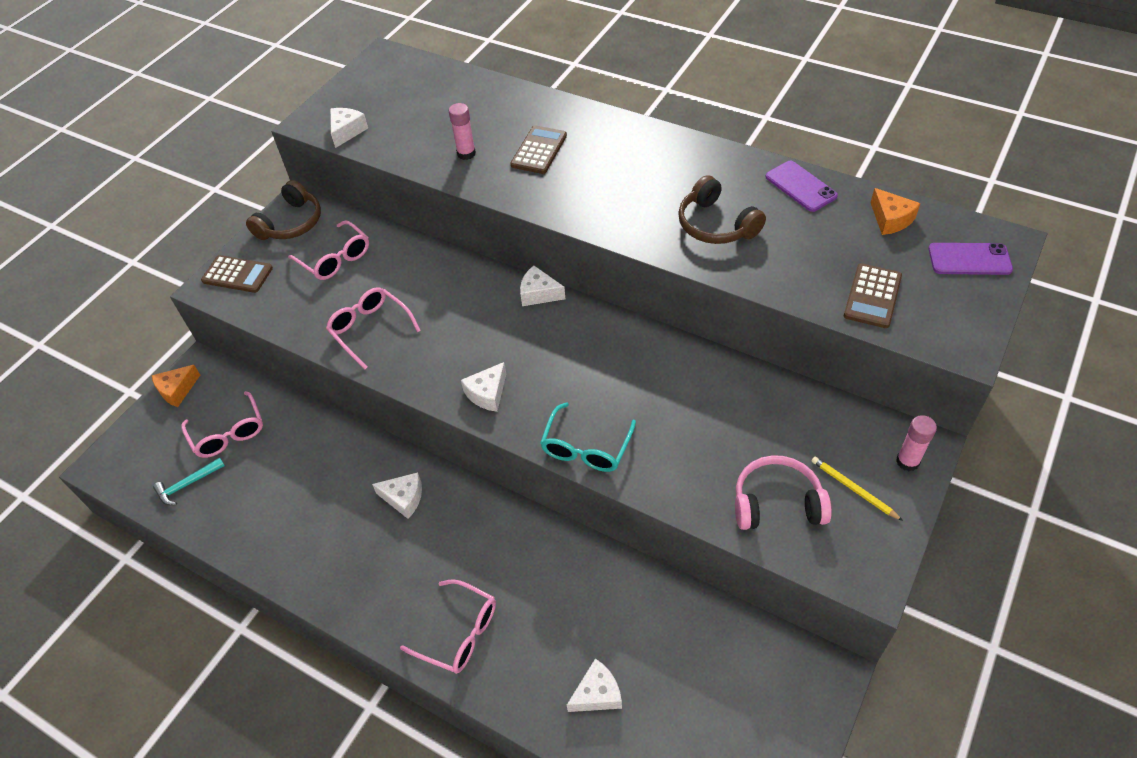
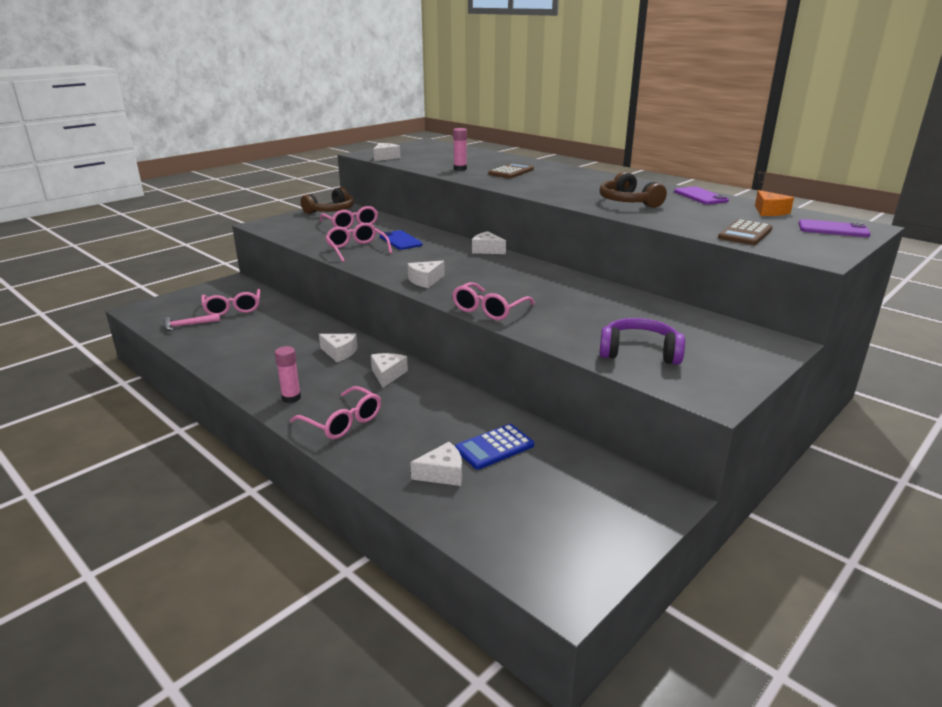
camera: 10 degrees right, 25 degrees down
orange cheese [152,365,200,407] -> none
turquoise hammer [153,458,225,505] -> pink hammer [164,313,220,331]
brown calculator [201,255,273,293] -> none
turquoise glasses [540,402,636,472] -> pink glasses [452,282,535,320]
pink headphones [735,455,832,530] -> purple headphones [599,318,685,365]
yellow pencil [812,457,903,521] -> none
pink glue stick [896,415,937,471] -> pink glue stick moved to [275,346,301,403]
none -> white cheese [371,353,408,388]
none -> blue phone [380,230,423,250]
none -> blue calculator [455,424,534,470]

